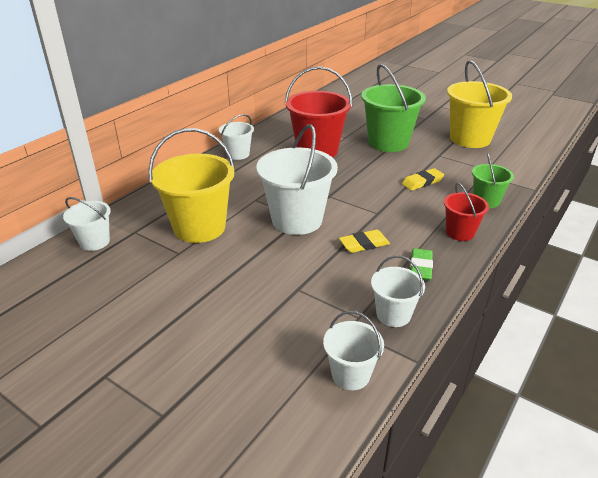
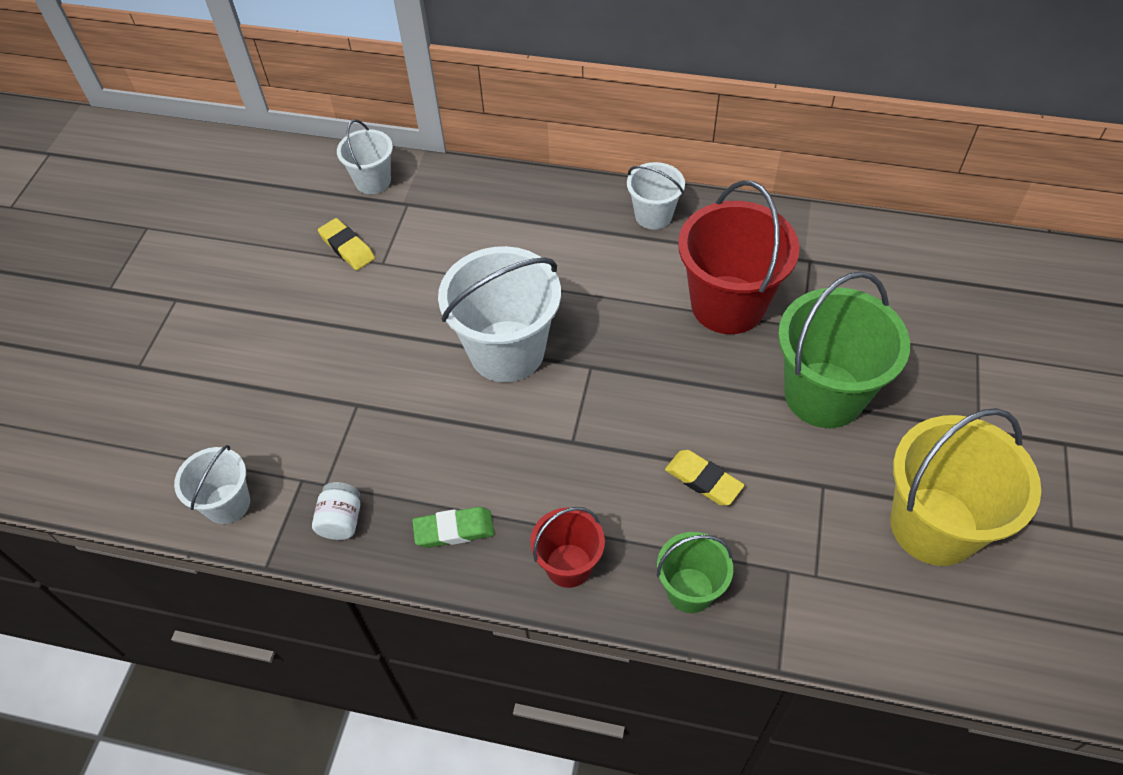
camera: 70 degrees right, 20 degrees up
yellow bucket [148,128,235,243] -> none
yellow eraser [339,230,390,253] -> yellow eraser moved to [318,218,375,270]
white bucket [371,255,425,327] -> white jar [312,482,360,540]

